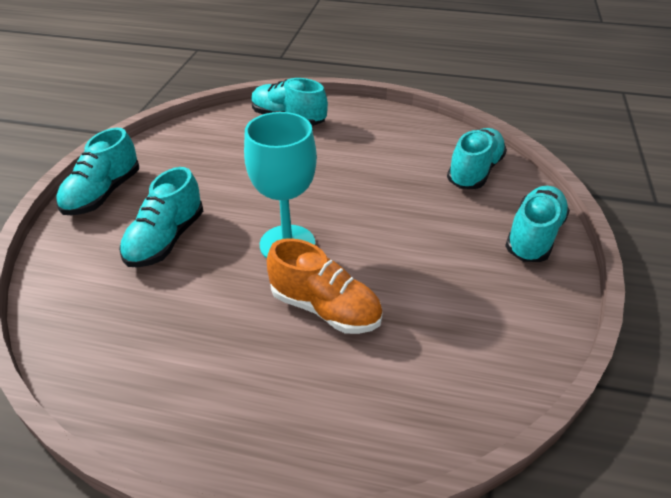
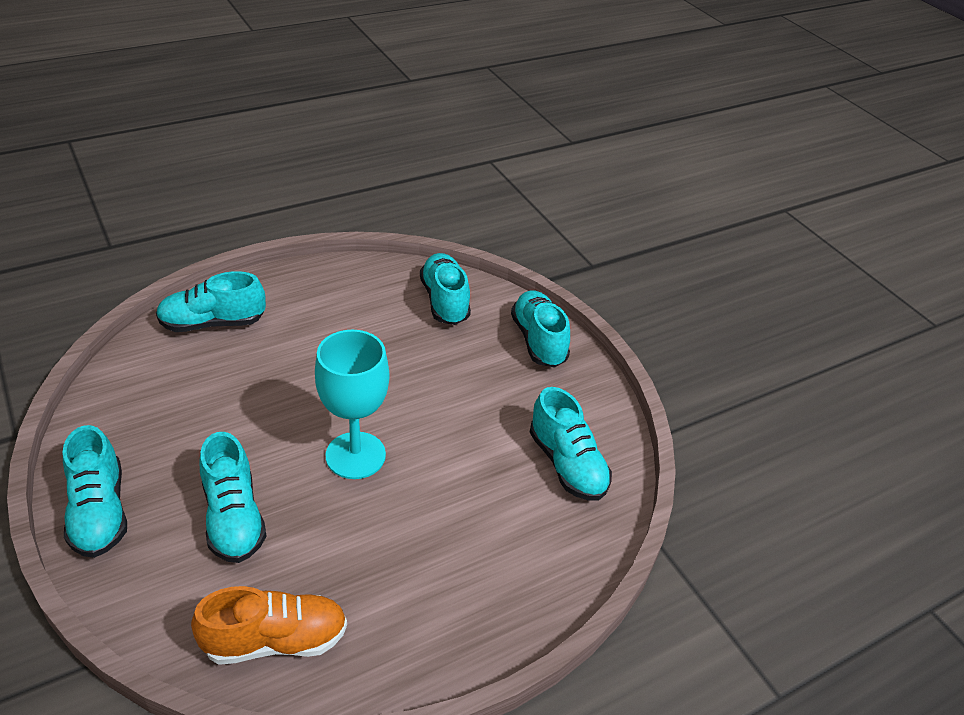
camera: 45 degrees left, 0 degrees up
orange shoe [267,238,383,334] -> orange shoe moved to [191,586,347,665]
none -> turquoise shoe [530,387,612,501]

